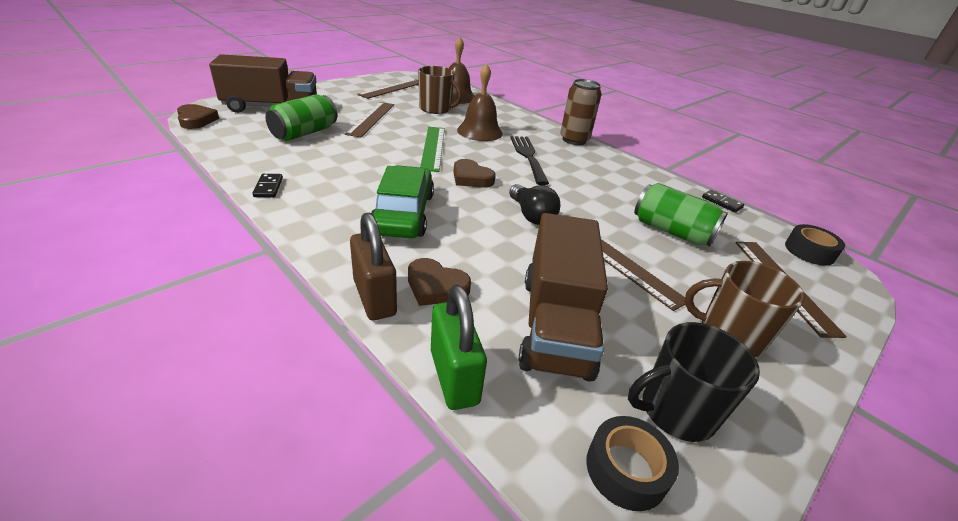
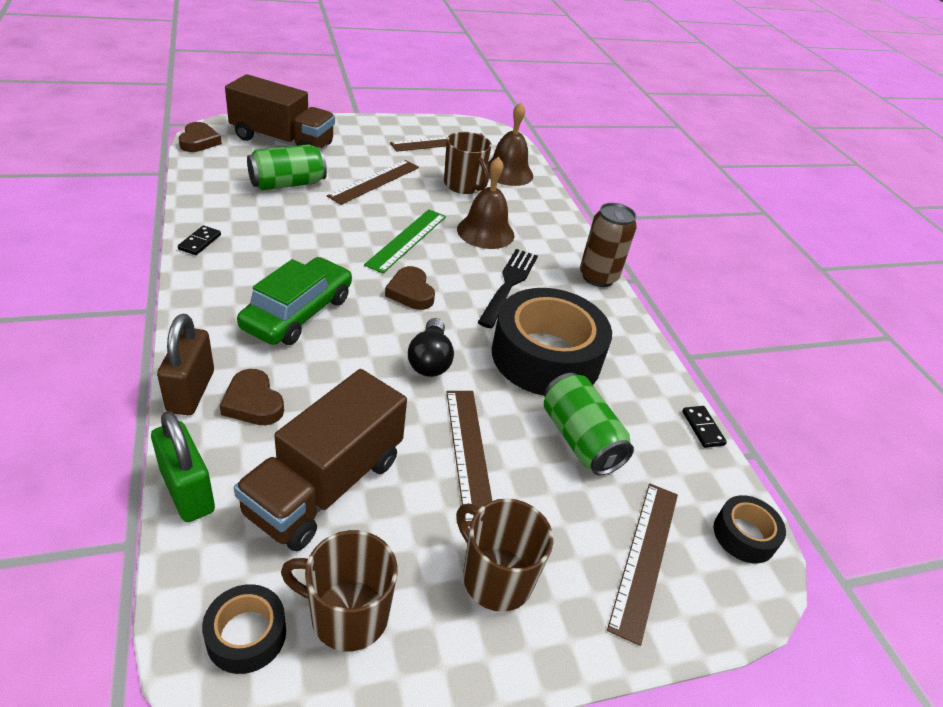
camera: 25 degrees right, 5 degrees up
green padlock [431,285,487,410] -> green padlock turned 45 degrees counterclockwise [151,411,215,522]
black mug [628,322,760,442] -> brown mug [281,530,398,652]
none -> black tape [492,288,612,396]

